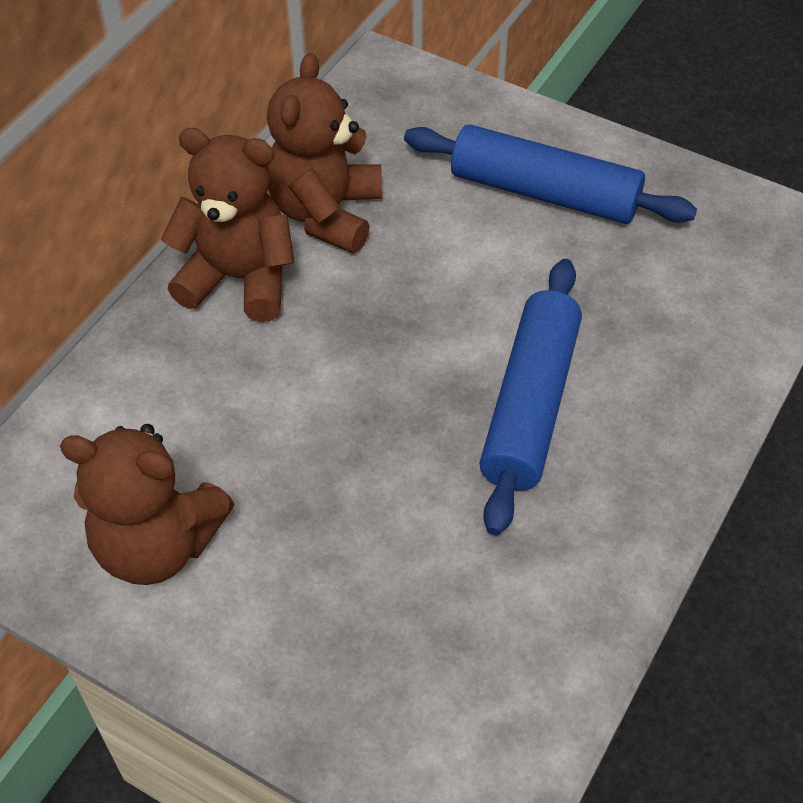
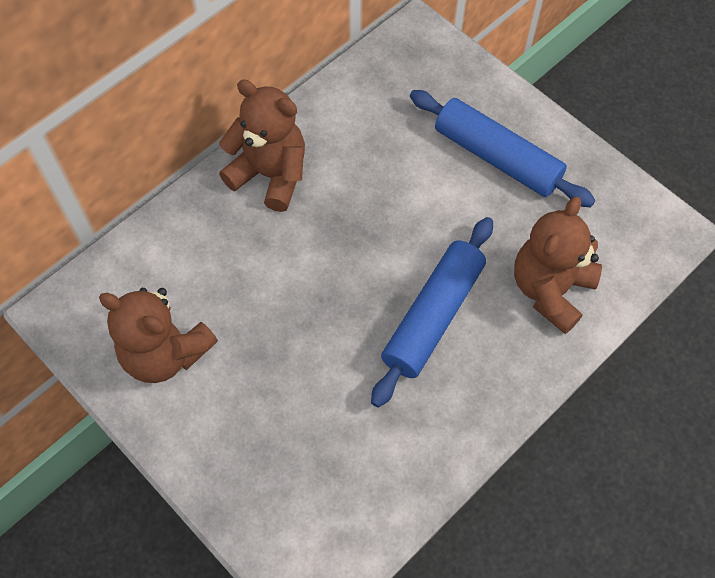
camera: 15 degrees right, 10 degrees up
brown teddy bear [267,53,382,254] -> brown teddy bear moved to [514,197,602,334]

